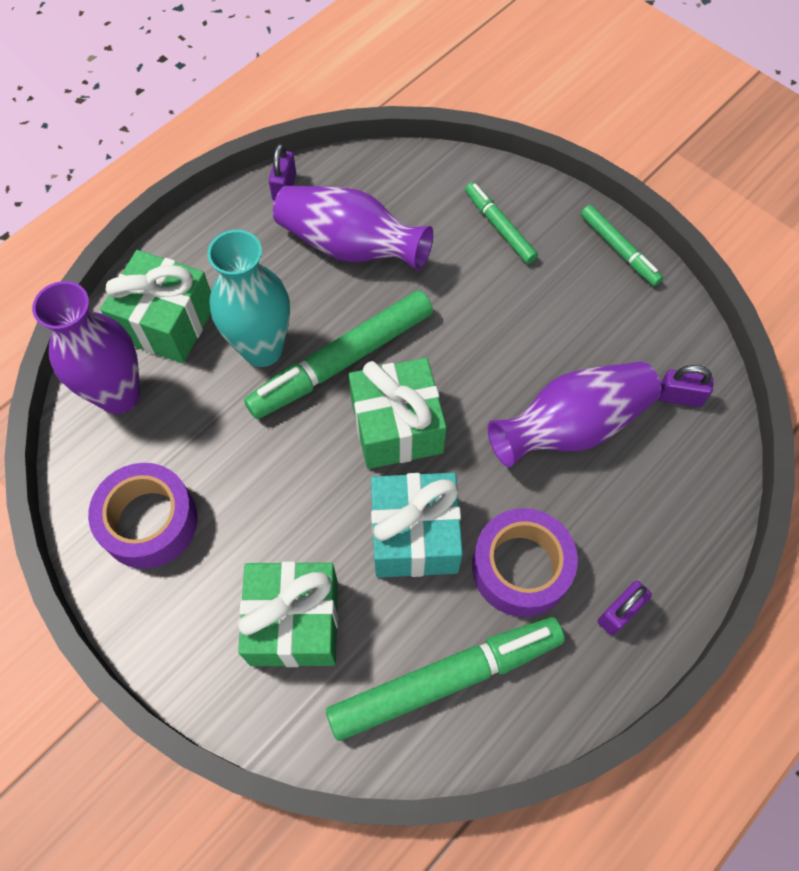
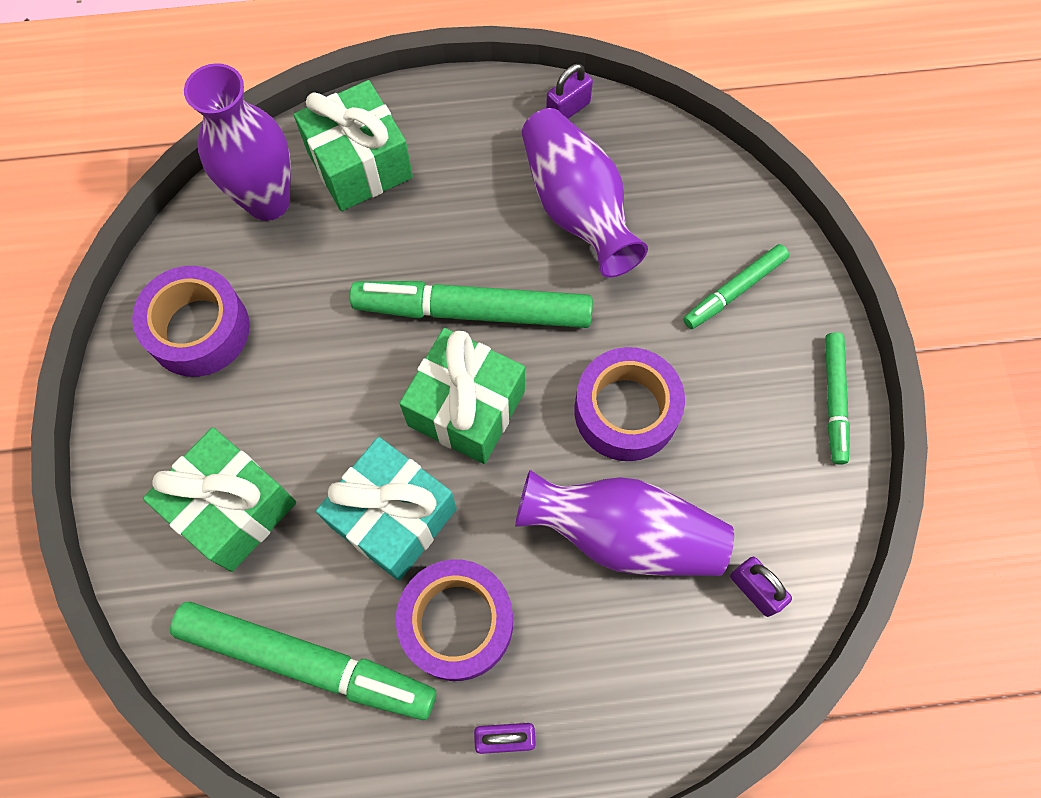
camera: 40 degrees right, 5 degrees up
turquoise vase [207,230,290,367] -> none
green marker [465,182,538,264] -> green marker turned 135 degrees counterclockwise [683,244,789,329]
none -> purple tape [574,347,685,461]

